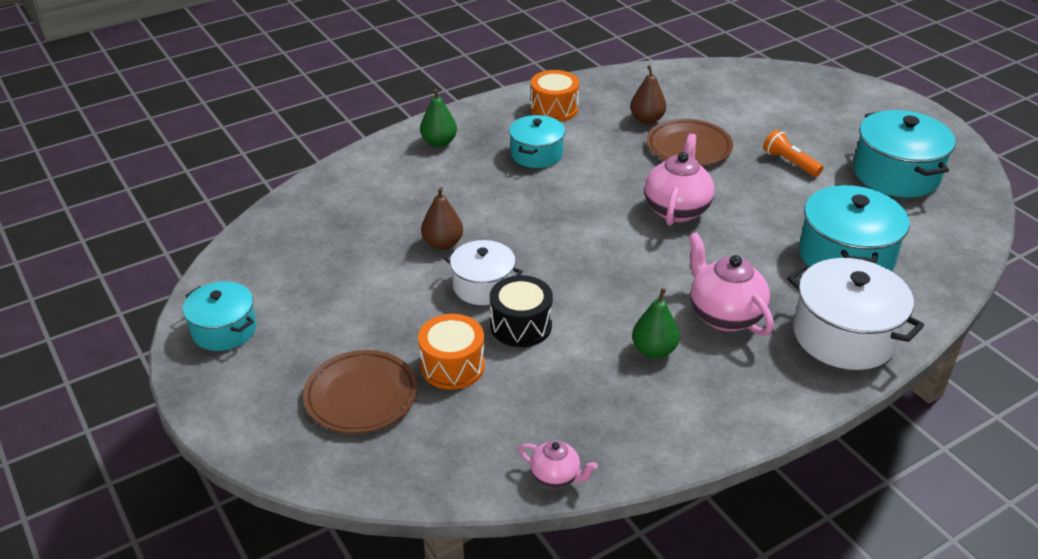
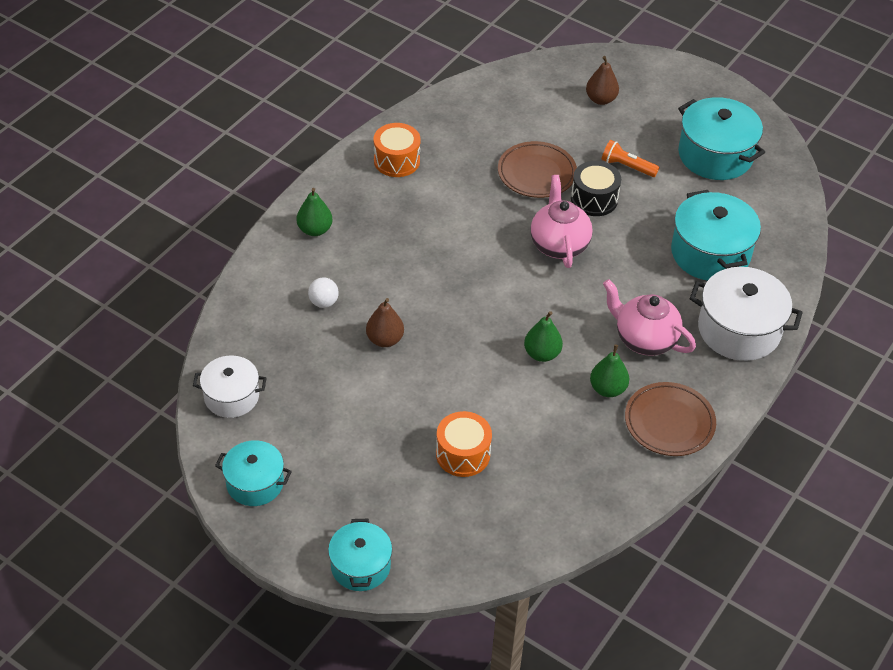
camera: 25 degrees left, 10 degrees up
brown plate [303,350,418,434] -> brown plate moved to [625,382,716,456]
white pot [444,240,523,305] -> white pot moved to [193,356,266,418]
black drum [490,275,553,347] -> black drum moved to [571,161,621,216]
turquoise pot [509,115,565,168] -> turquoise pot moved to [328,519,392,591]
pink teapot [519,441,597,488] -> none
brown pear [630,65,666,124] -> brown pear moved to [586,56,619,105]
none -> white ball [308,277,339,308]
none -> green pear [524,311,563,362]

